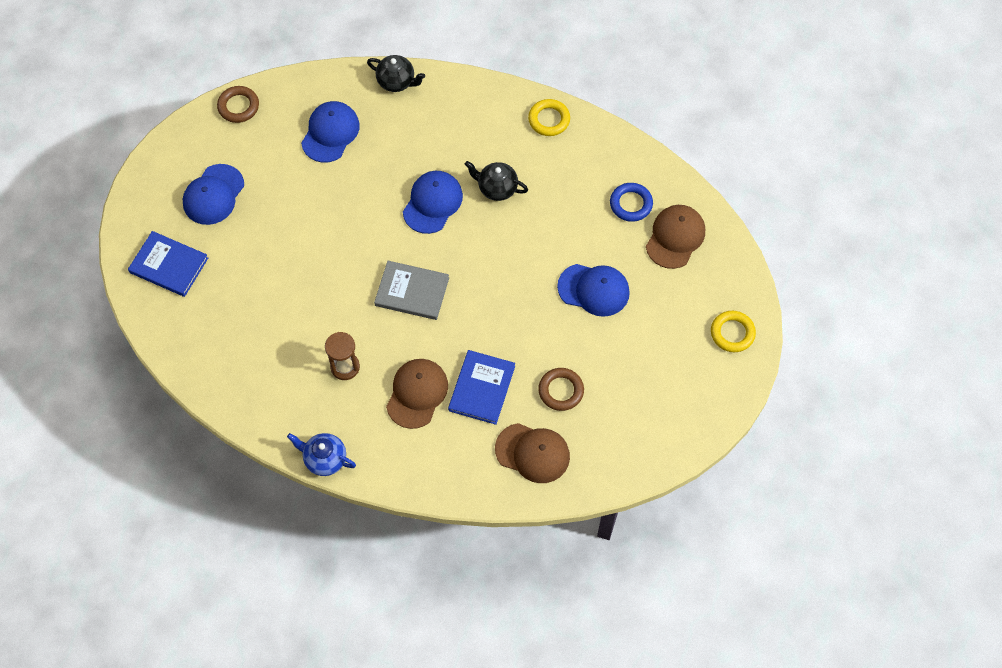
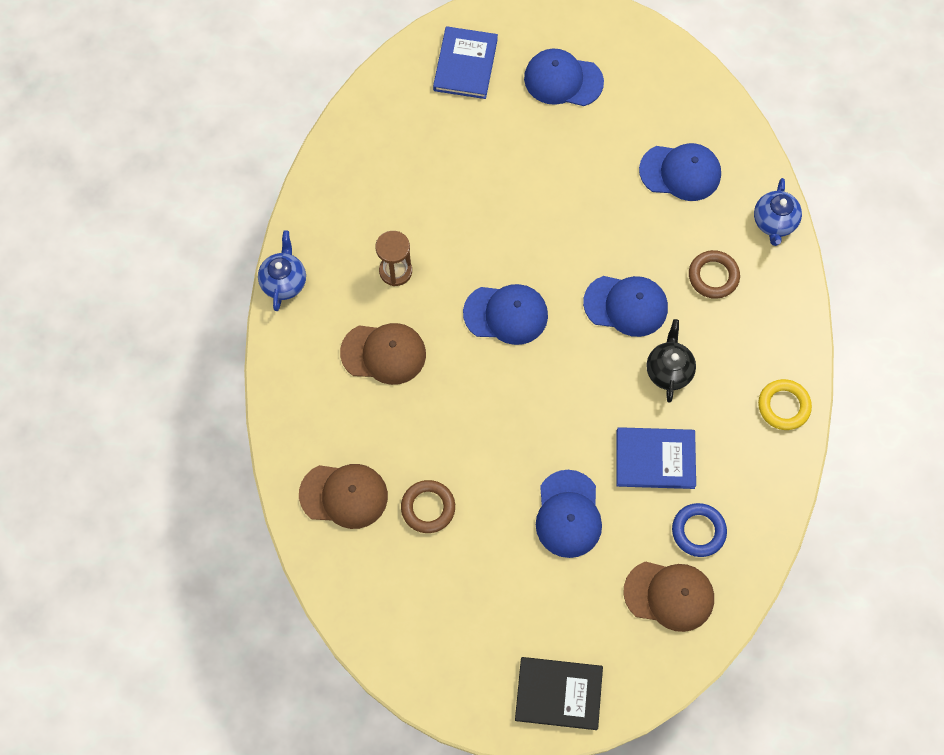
camera: 75 degrees right, 5 degrees up
brown ring [217,86,259,123] -> brown ring moved to [689,250,740,299]
black teapot [367,55,425,92] -> blue teapot [754,178,802,246]
grey book [374,261,449,320] -> blue cap [463,284,548,345]
blue book [448,350,515,425] -> blue book moved to [616,427,696,489]
brown cap [495,423,570,483] -> brown cap turned 90 degrees counterclockwise [299,464,388,529]
yellow ring [711,311,756,352] -> black book [515,657,603,730]

